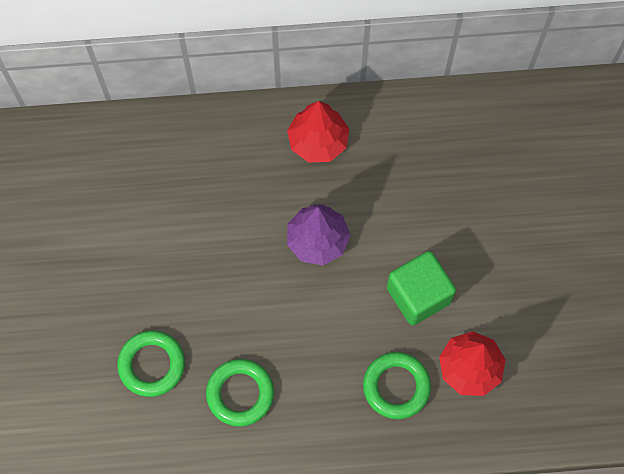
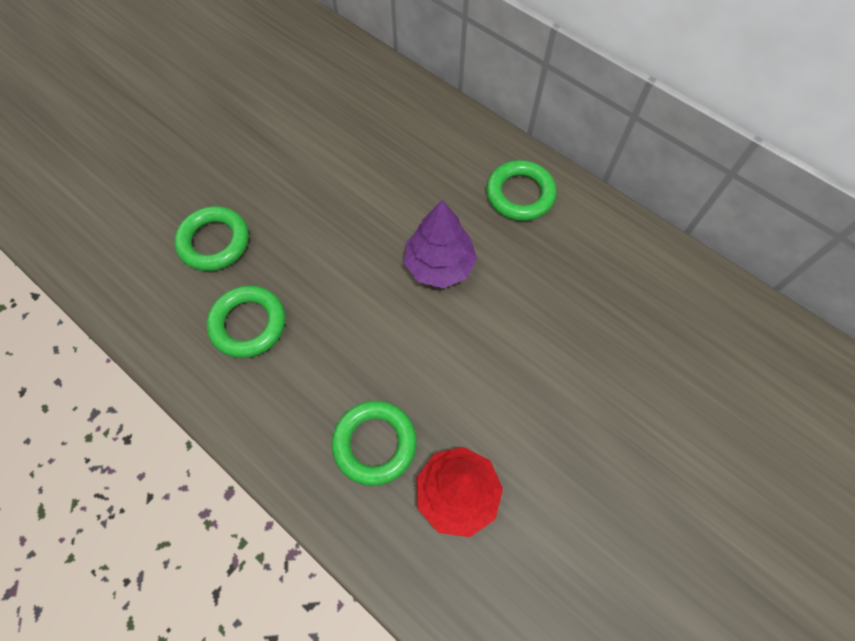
camera: 45 degrees right, 5 degrees down
red tree [287,101,349,163] -> green ring [486,160,557,221]
green cube [387,251,456,325] -> none

